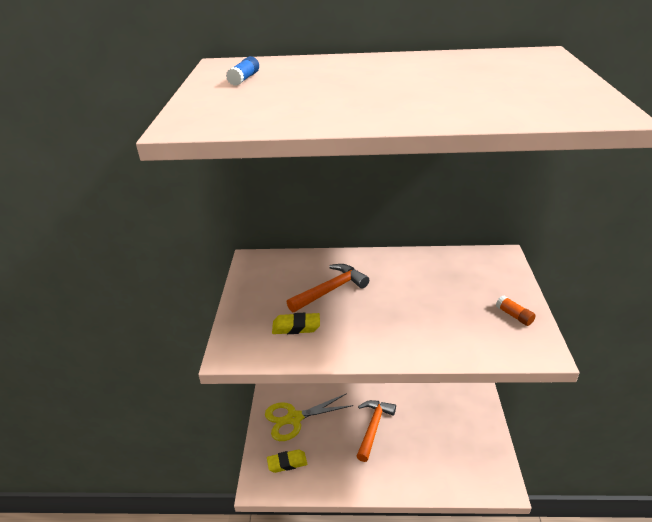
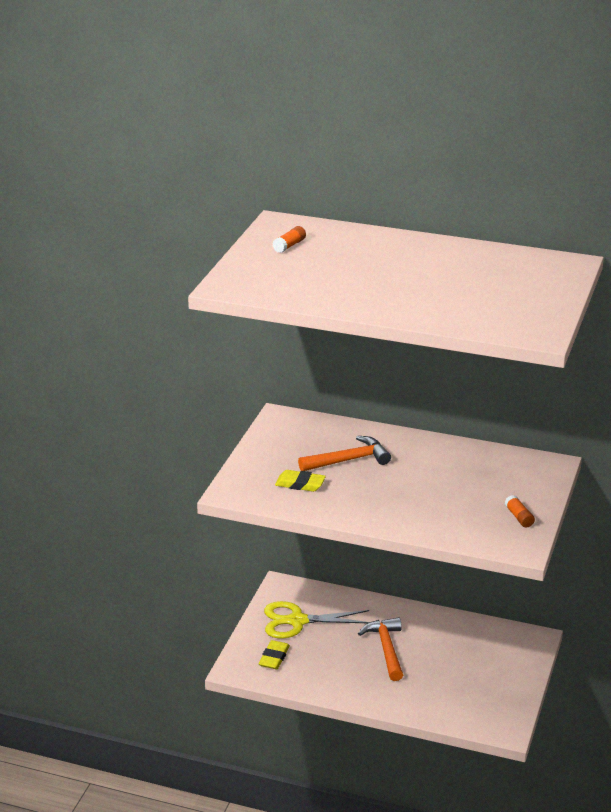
camera: 15 degrees right, 5 degrees down
blue glue stick [226,56,259,86] -> orange glue stick [272,226,306,253]
yellow eraser [267,449,307,473] -> yellow eraser turned 75 degrees counterclockwise [259,640,290,669]
orange hammer [356,400,396,462] -> orange hammer turned 45 degrees counterclockwise [358,617,403,681]

